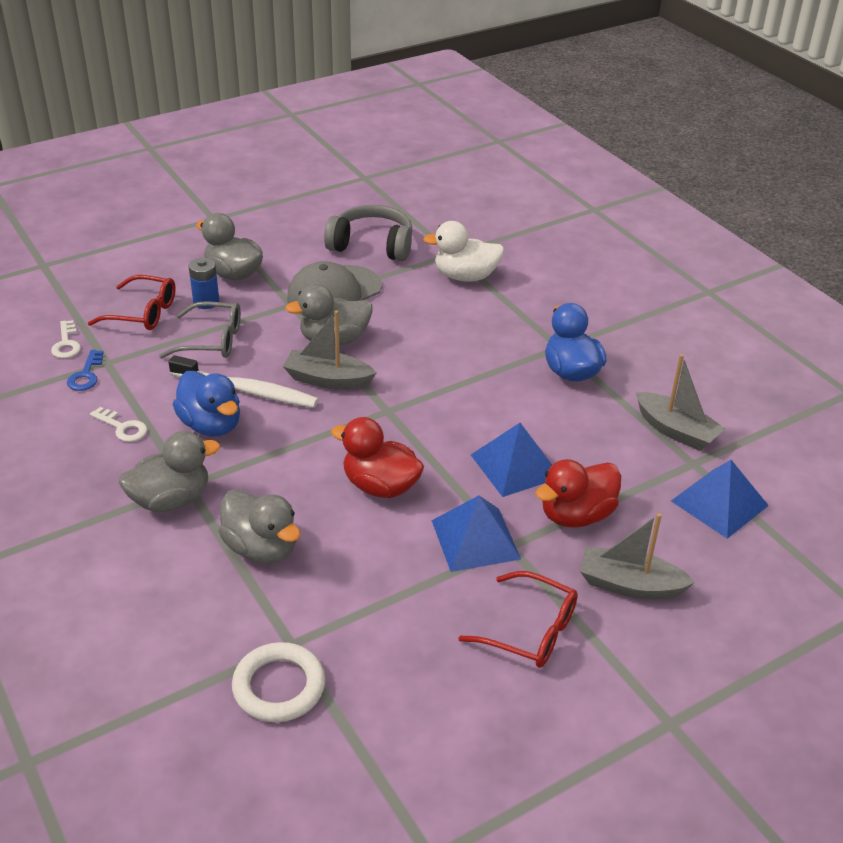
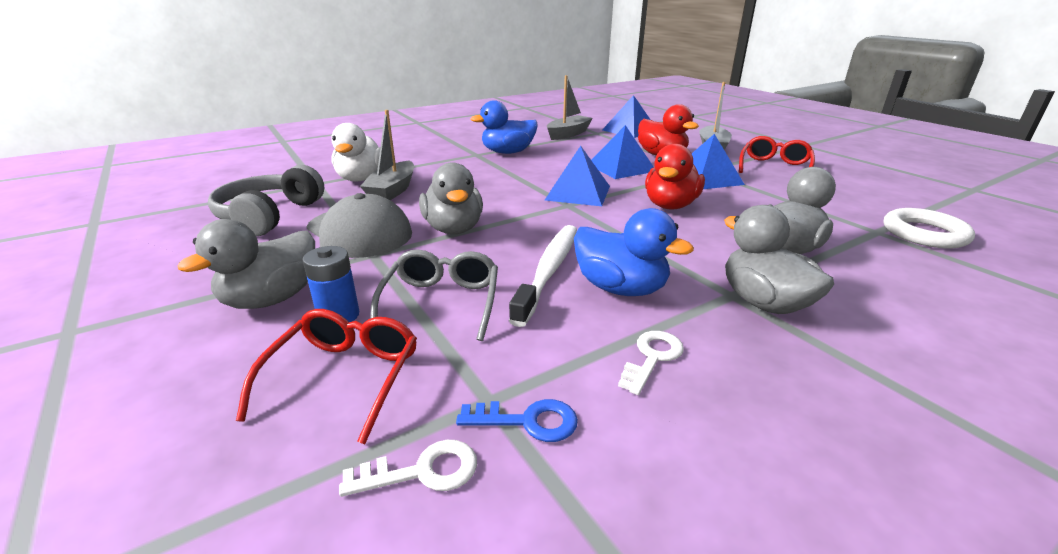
camera: 90 degrees left, 10 degrees down
blue duck [173,371,240,436] -> blue duck turned 75 degrees clockwise [574,208,694,296]
grey boat [283,310,376,390] -> grey boat moved to [360,110,414,200]
none -> blue pyramid [545,146,610,206]

